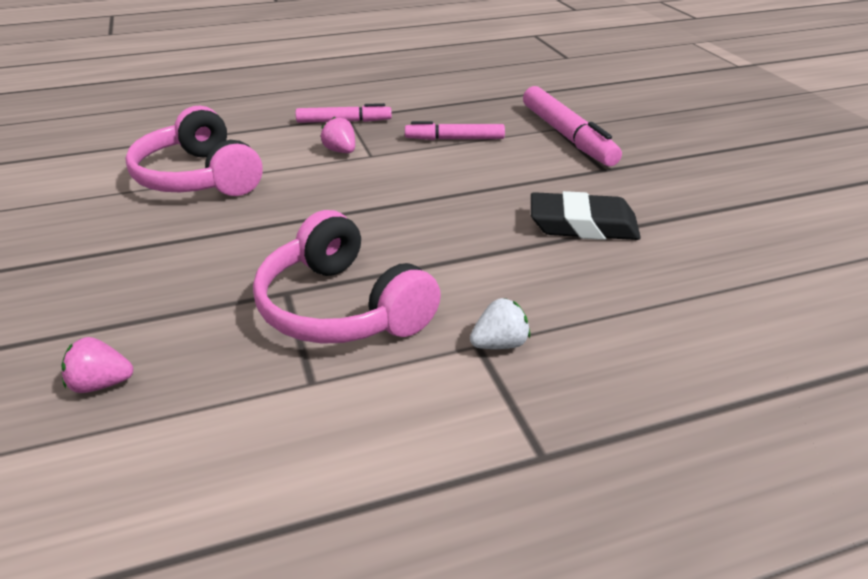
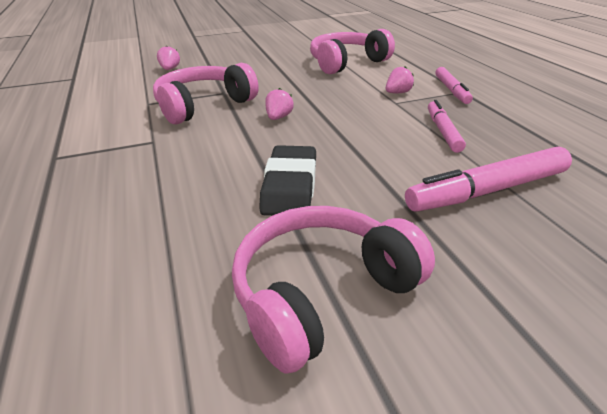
camera: 90 degrees right, 0 degrees up
white strawberry [470,298,530,349] -> none
none -> pink headphones [232,206,435,374]
none -> pink strawberry [265,88,294,120]

